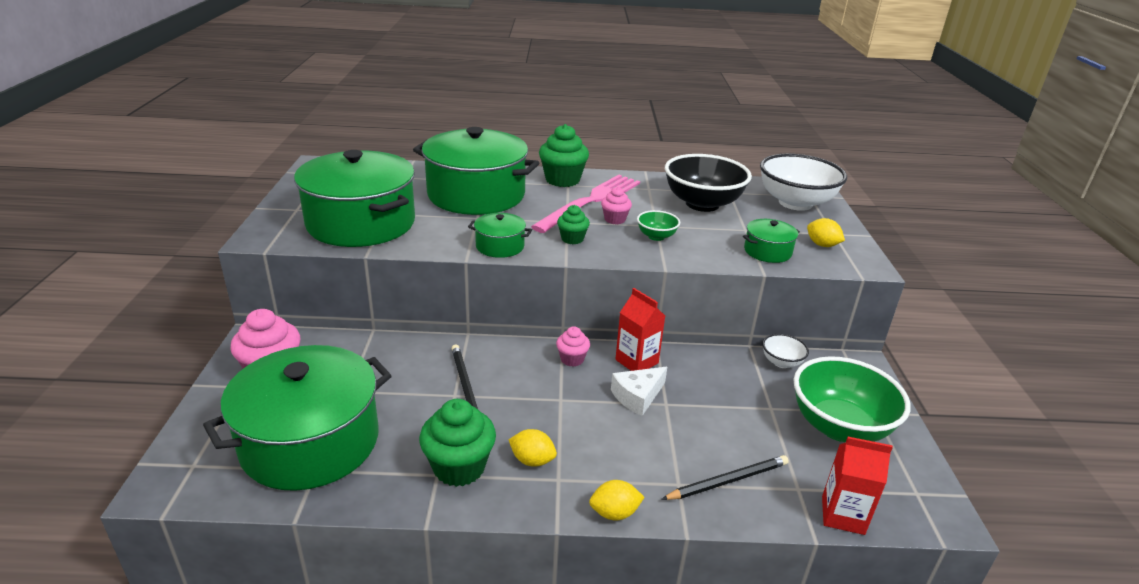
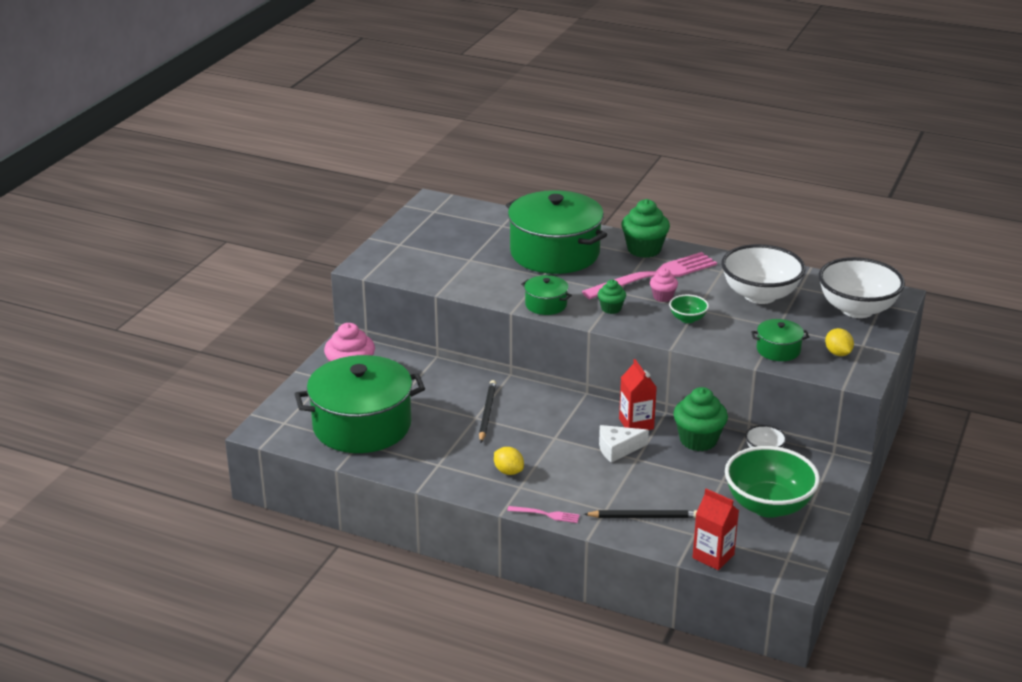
camera: 25 degrees right, 0 degrees up
green pot [294,150,415,247] -> none
green cupcake [419,399,496,487] -> green cupcake moved to [673,387,728,451]
pink cupcake [556,326,590,367] -> none
yellow lemon [589,480,644,521] -> pink fork [507,506,580,523]
black bowl [665,154,752,212] -> white bowl [721,244,805,304]

